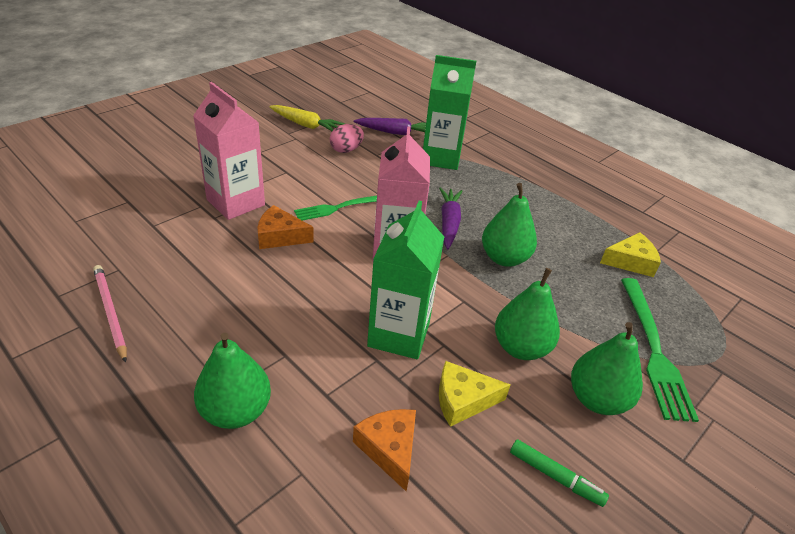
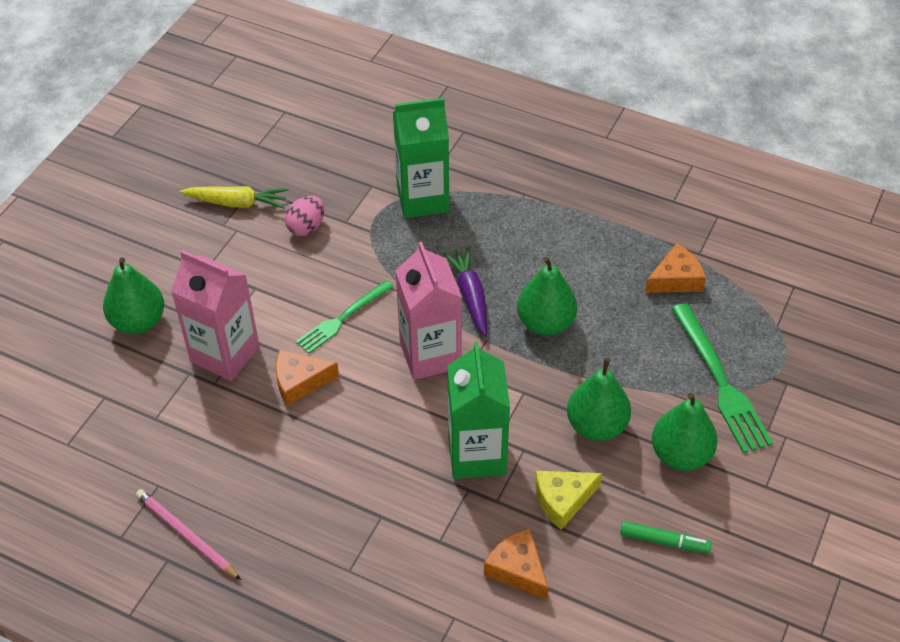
camera: 15 degrees left, 10 degrees up
green pear [194,333,271,429] -> green pear moved to [103,258,164,334]
purple carrot [354,118,426,135] -> none
yellow cheese [600,232,661,277] -> orange cheese [645,243,706,293]

